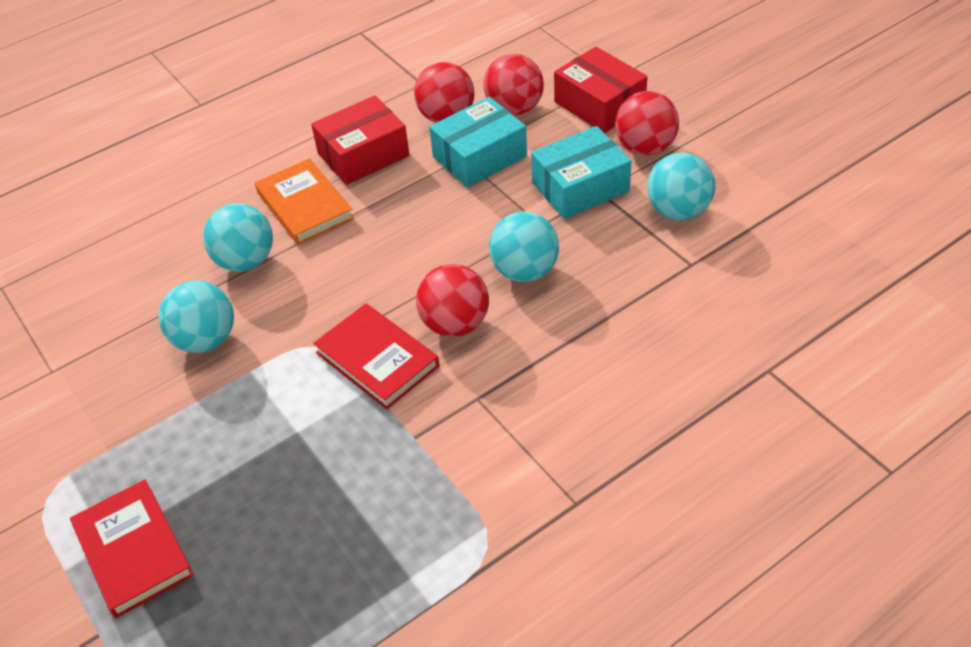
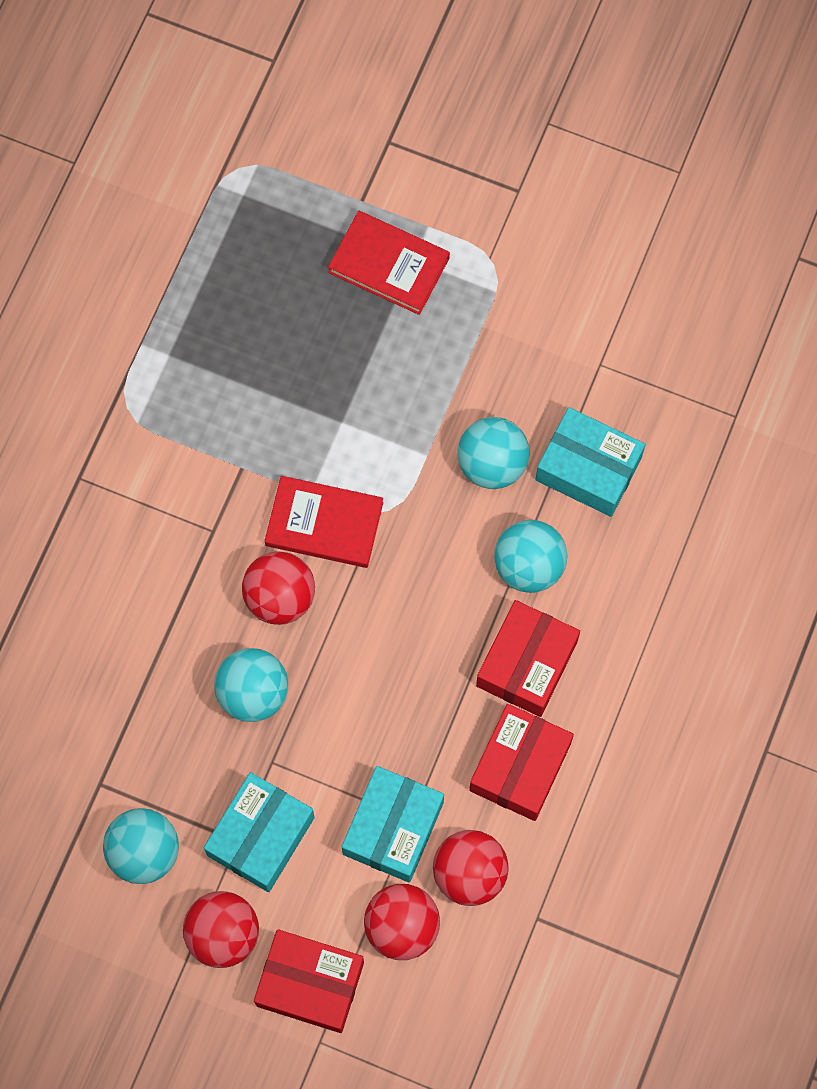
camera: 145 degrees right, 25 degrees up
orange book [255,158,354,245] -> red box [476,600,580,717]
none -> turquoise box [535,407,645,517]

